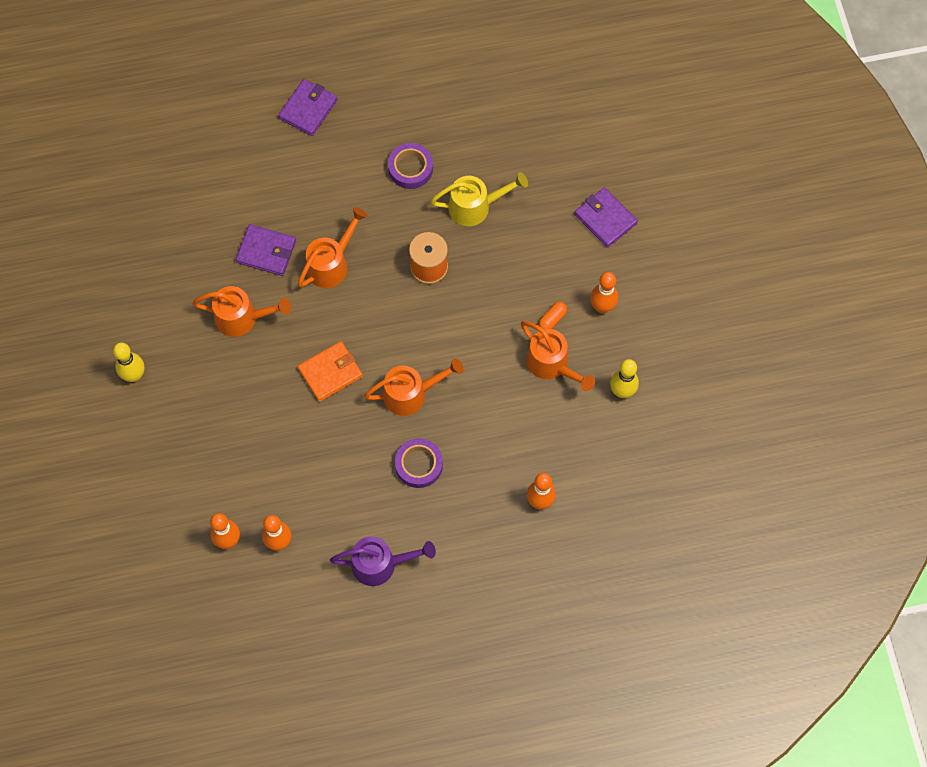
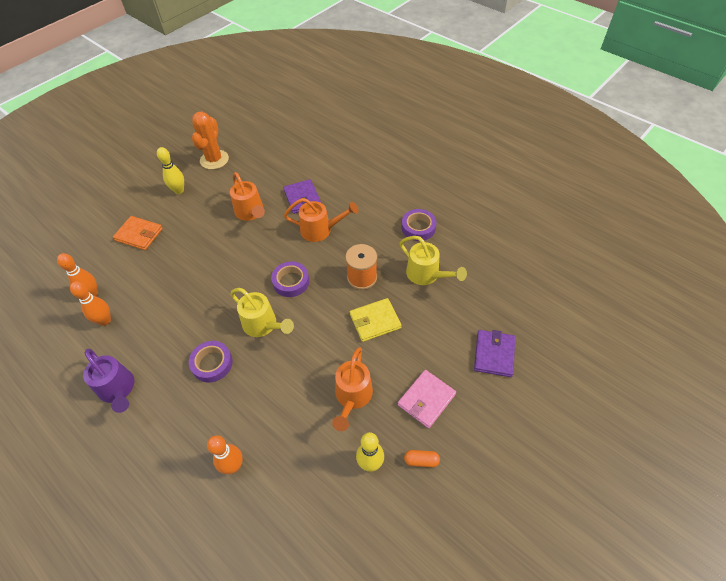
camera: 55 degrees right, 15 degrees down
purple wallet [278,79,337,136] -> none
orange wallet [298,341,363,402] -> orange wallet moved to [113,216,163,250]
orange watering can [364,358,464,416] -> yellow watering can [230,288,294,337]
orange capsule [539,302,567,329] -> orange capsule moved to [404,450,440,467]
orange bowling pin [590,272,618,313] -> pink wallet [398,370,456,428]
none -> orange cactus [192,112,229,169]
none -> purple tape [271,261,309,297]
none -> yellow wallet [350,298,402,342]

